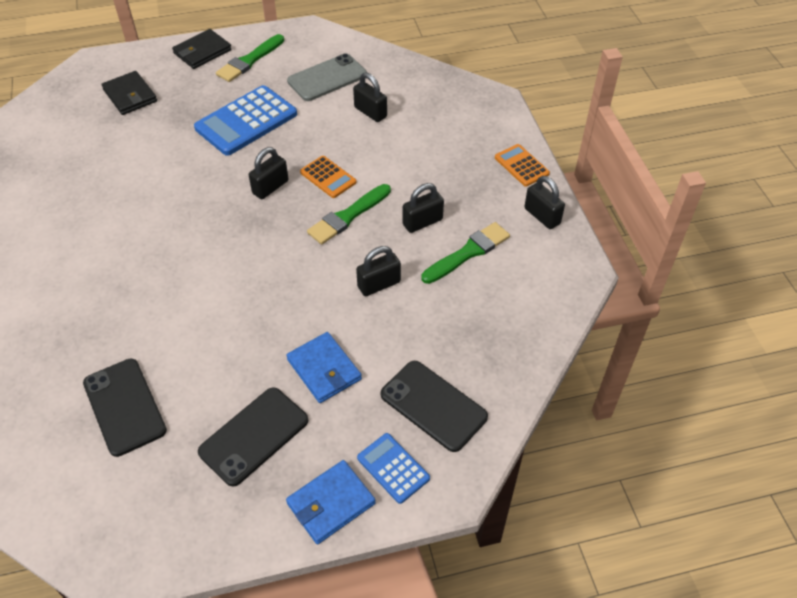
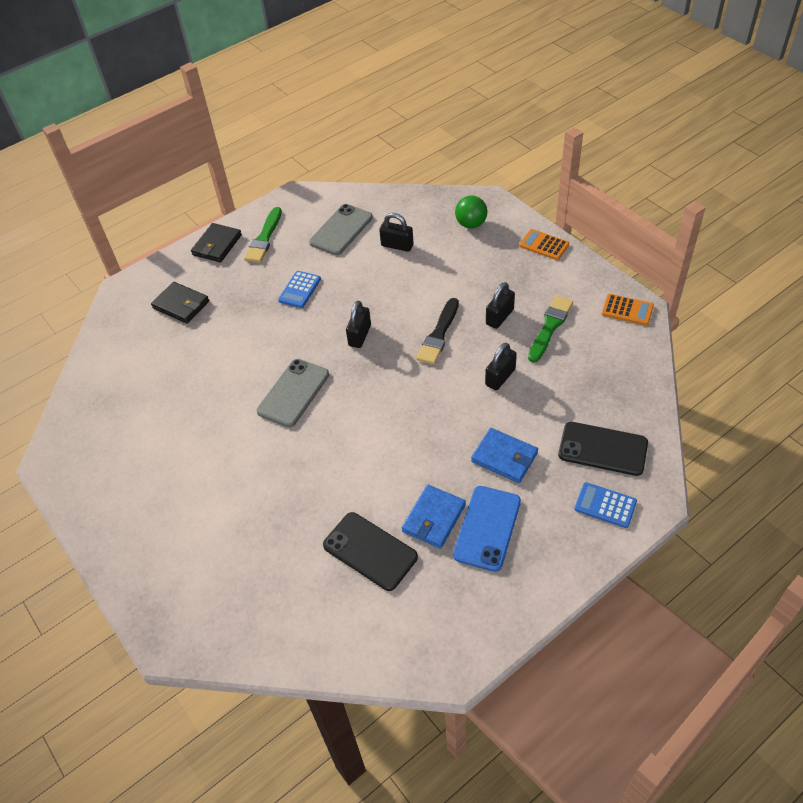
camera: 20 degrees left, 0 degrees up
blue calculator [194,85,297,156] -> blue calculator [278,271,321,308], size x0.54
black phone [198,388,308,487] -> blue phone [453,486,521,572]
blue wallet [286,460,376,544] -> blue wallet moved to [402,485,466,549]
orange calculator [300,156,356,198] -> orange calculator moved to [602,294,654,325]
green brush [307,184,391,245] -> black brush [416,298,459,365]
black padlock [524,176,565,229] -> none
none -> grey phone [257,359,329,427]
none -> green ball [455,195,487,228]

